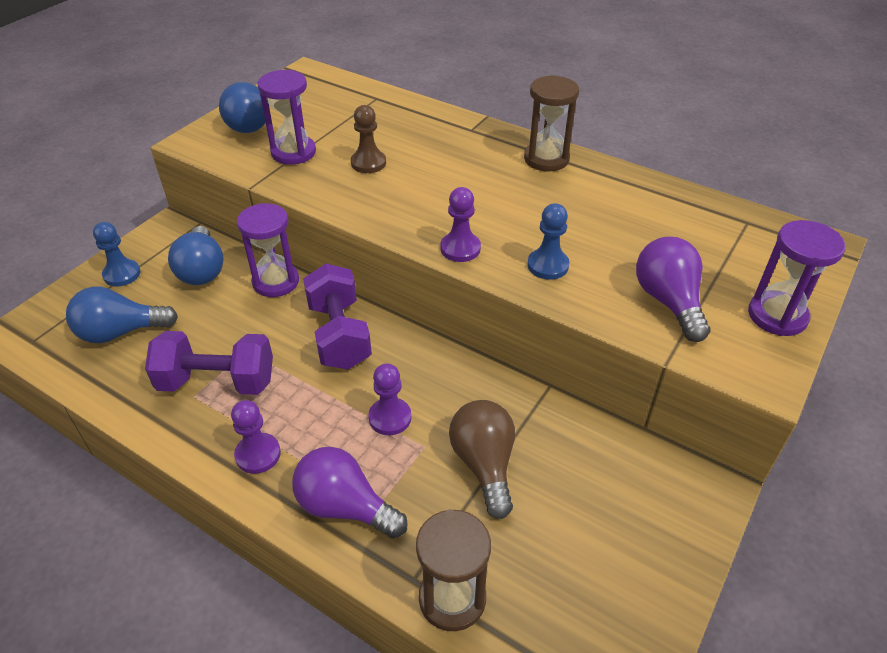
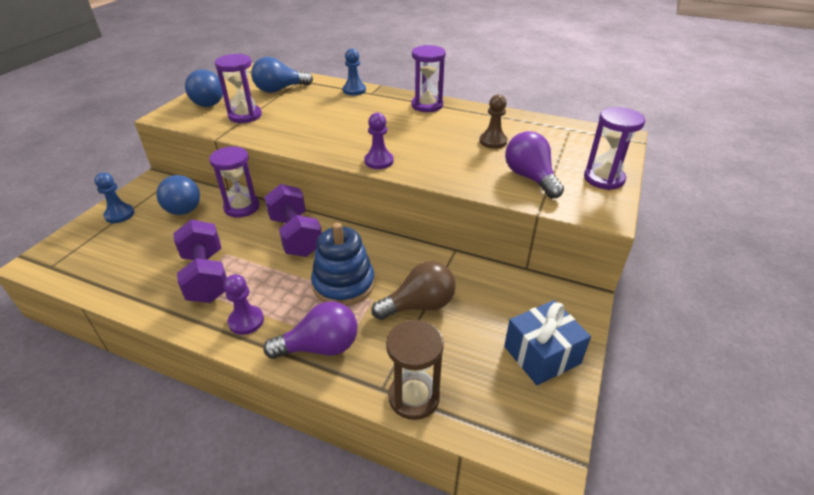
camera: 10 degrees left, 5 degrees down
blue light bulb [66,287,178,343] -> blue light bulb moved to [251,57,313,93]
purple dumbbell [145,331,273,395] -> purple dumbbell turned 75 degrees clockwise [173,219,227,303]
purple light bulb [292,447,408,539] -> purple light bulb turned 150 degrees clockwise [263,301,358,359]
brown pawn [351,105,386,173] -> brown pawn moved to [479,94,507,149]
purple pawn [368,363,411,435] -> blue stacking toy [311,222,375,306]
brown light bulb [449,400,515,519] -> brown light bulb turned 90 degrees clockwise [372,261,456,320]
brown hourglass [524,75,579,171] -> purple hourglass [411,45,446,112]
blue pawn [527,203,569,280] -> blue pawn moved to [343,48,366,96]
none -> blue gift [504,300,591,385]

